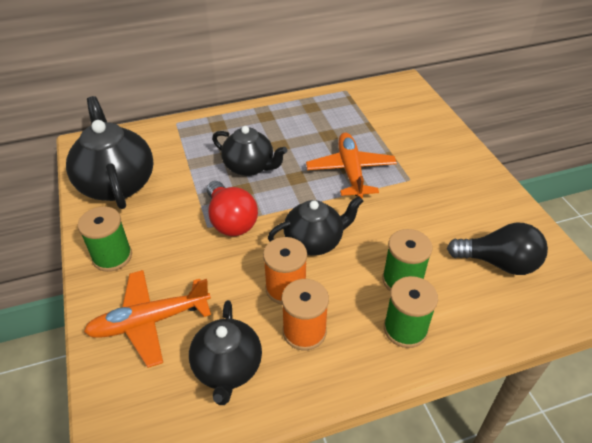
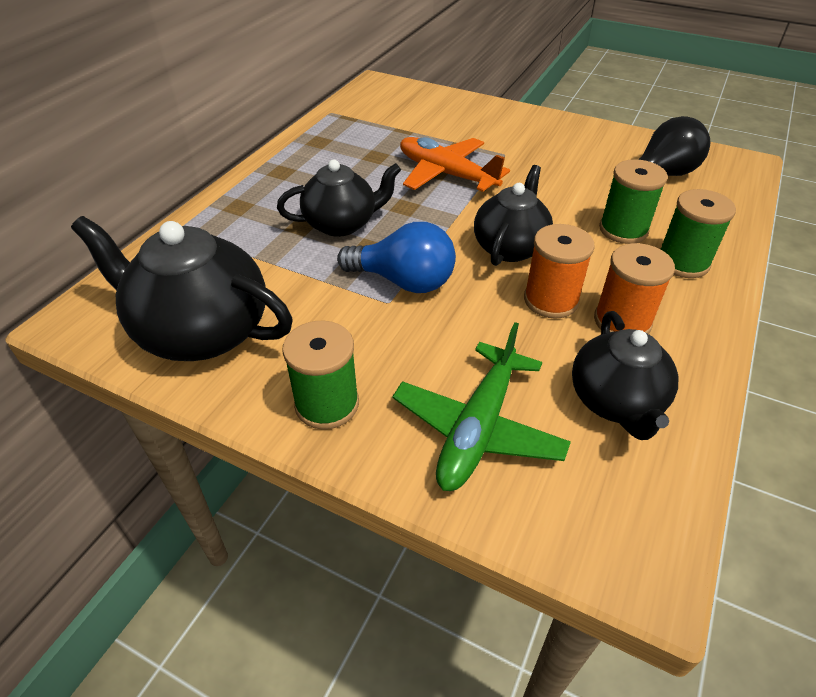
camera: 45 degrees left, 0 degrees up
orange plane [84,270,211,368] -> green plane [393,322,571,491]
black teapot [189,300,262,405] -> black teapot turned 45 degrees clockwise [572,311,678,440]
red light bulb [207,181,258,236] -> blue light bulb [337,222,456,293]

